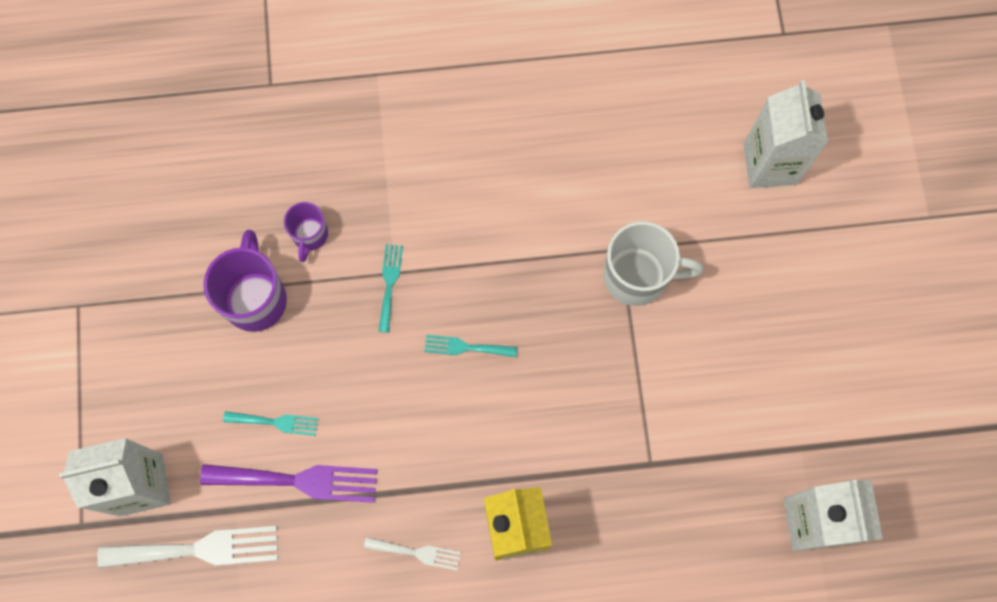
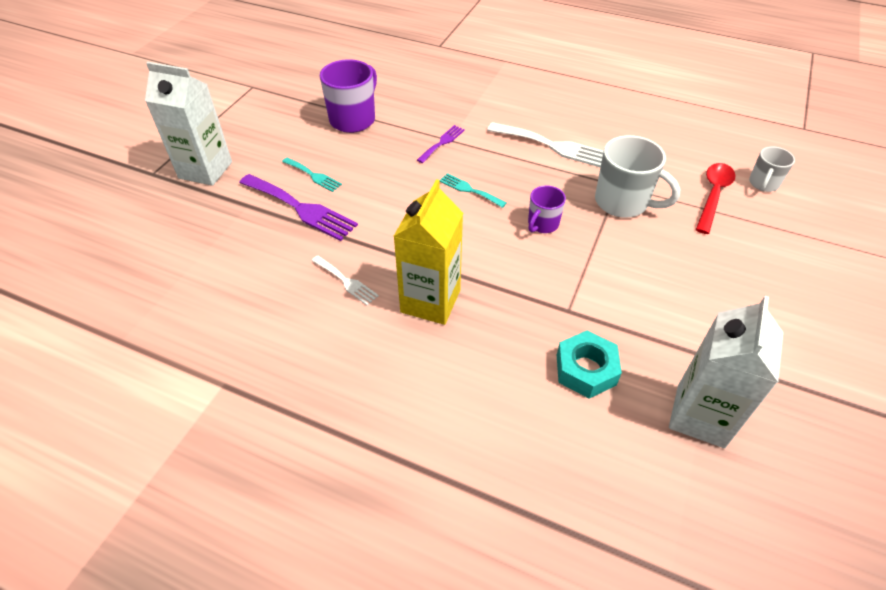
camera: 30 degrees right, 25 degrees down
white fork [97,526,278,568] -> white fork moved to [487,122,604,167]
purple mug [284,202,328,262] -> purple mug moved to [528,185,566,233]
turquoise fork [378,244,403,333] -> purple fork [417,125,465,163]
white carton [743,80,828,188] -> white mug [749,146,795,192]
none -> turquoise nut [557,331,622,399]
none -> red spoon [696,163,735,234]

